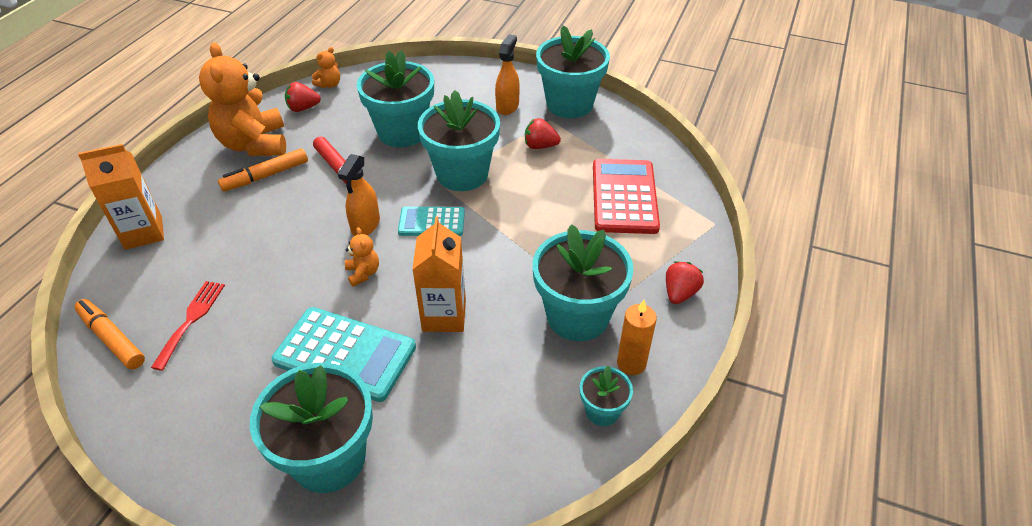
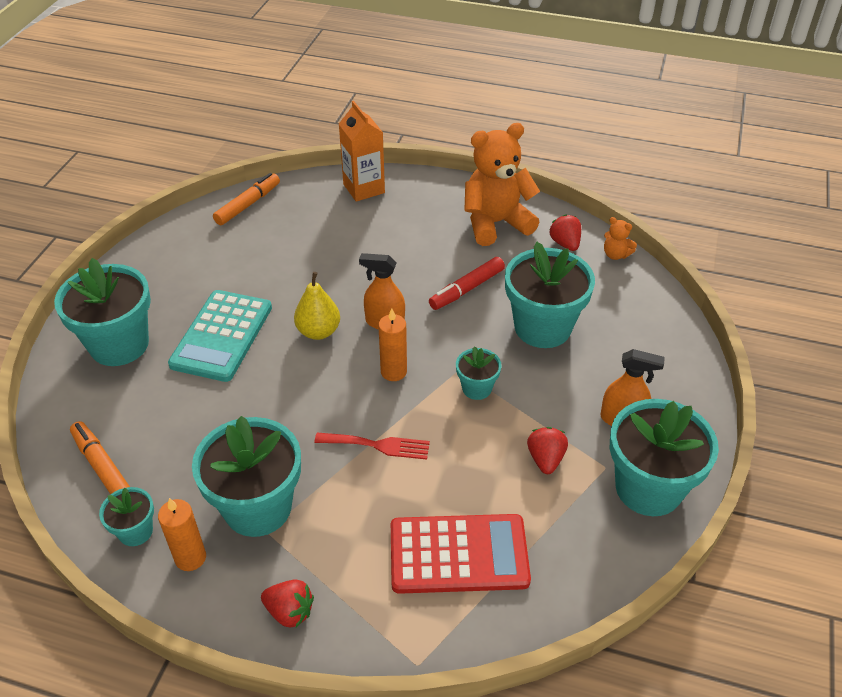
camera: 85 degrees right, 0 degrees up
red fork [151,281,225,371] -> red fork moved to [315,433,430,460]
orange marker [218,148,308,192] -> orange marker moved to [70,421,130,495]
orange teddy bear [345,227,379,287] -> yellow pear [294,272,340,340]
turquoise calculator [398,207,465,236] -> orange candle [378,308,407,381]
orange carton [412,216,466,332] -> none
turquoise flower pot [418,90,500,191] -> turquoise flower pot [456,346,501,400], size x0.49

